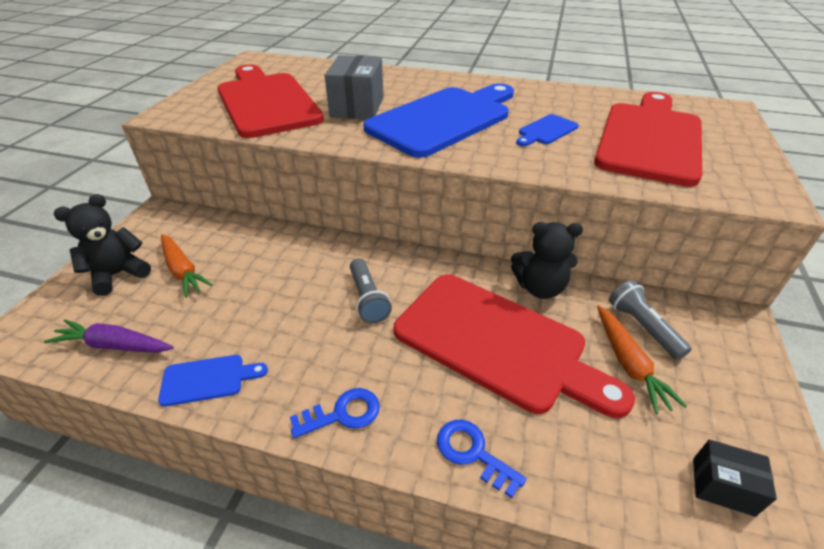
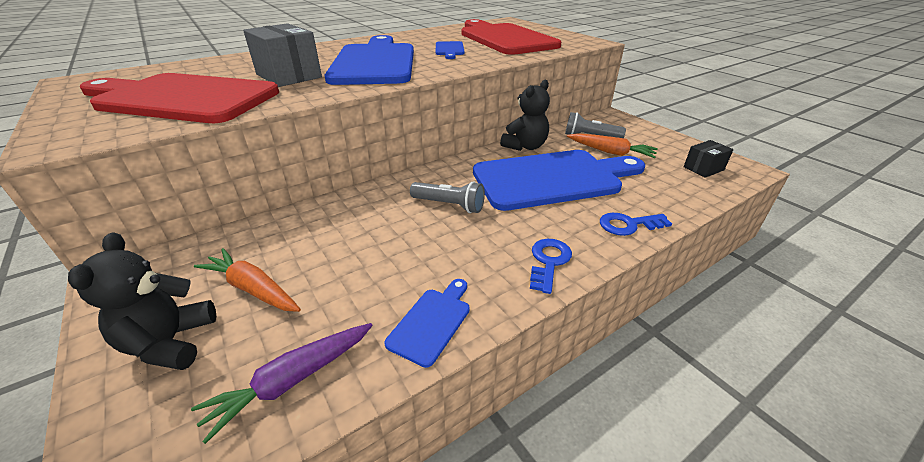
camera: 50 degrees left, 5 degrees down
orange carrot [161,234,213,298] -> orange carrot turned 150 degrees counterclockwise [194,248,301,312]
red cutting board [394,274,635,418] -> blue cutting board [473,150,645,211]

